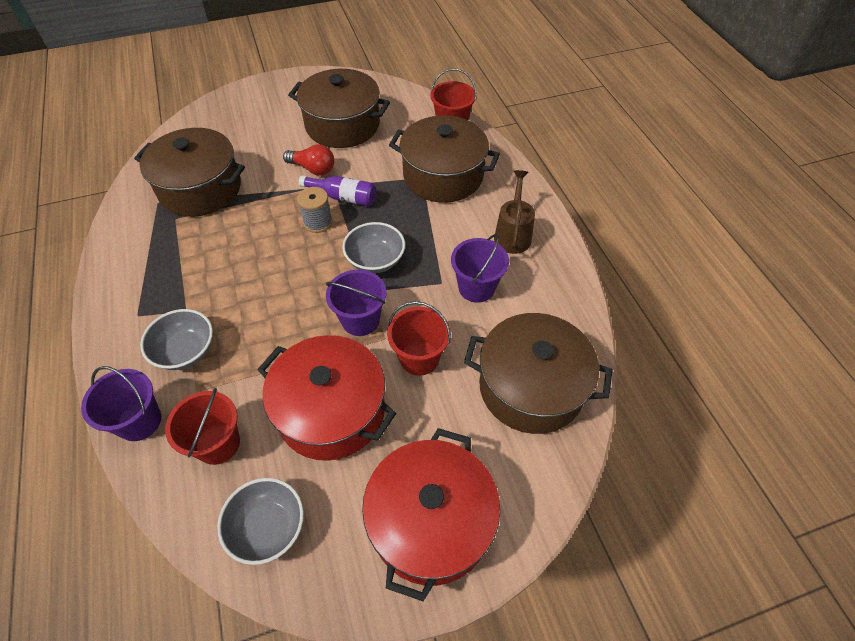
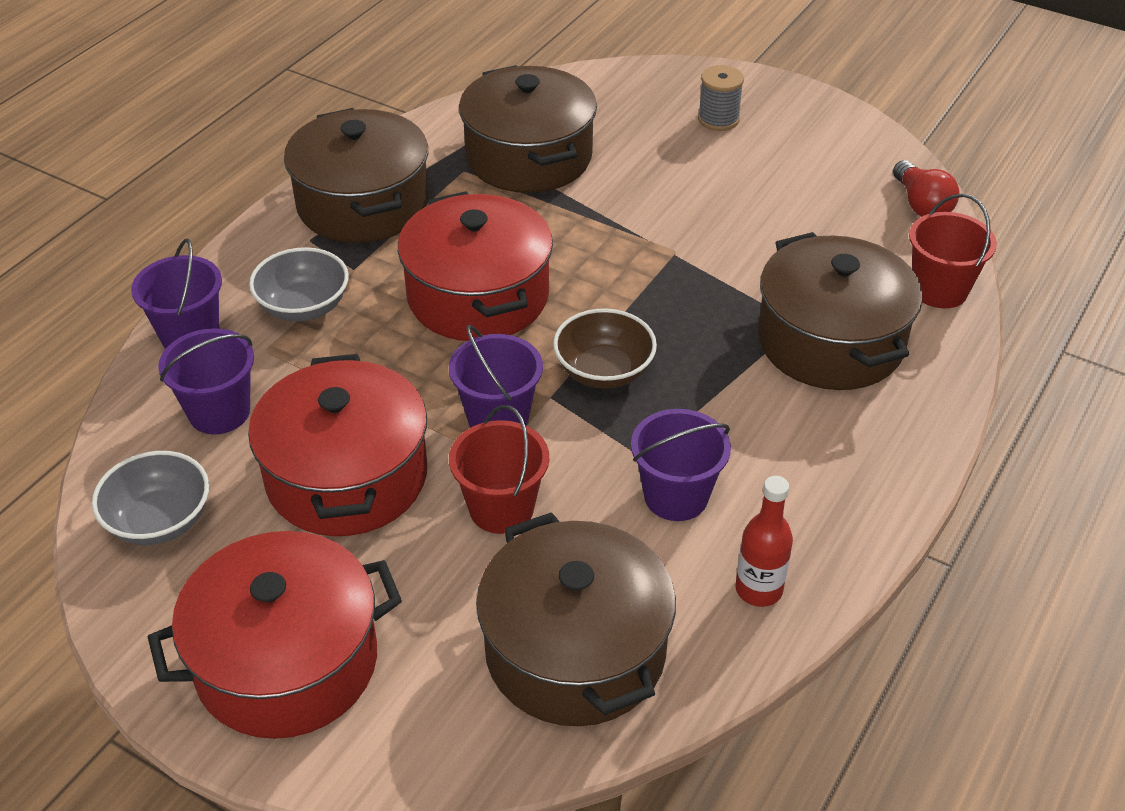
camera: 50 degrees right, 10 degrees down
red bucket [165,388,240,465] -> purple bucket [158,328,254,434]
red light bulb [283,144,334,176] -> red light bulb moved to [893,160,959,217]
brown pot [288,69,390,148] -> brown pot moved to [284,108,428,243]
grey spool [297,187,333,233] -> grey spool moved to [698,65,744,131]
purple bottle [299,175,376,206] -> none
grey bowl [342,222,405,273] -> brown bowl [553,309,657,389]
brown watering can [494,170,535,254] -> none
none -> red pot [398,191,553,341]
none -> red bottle [736,476,793,607]

